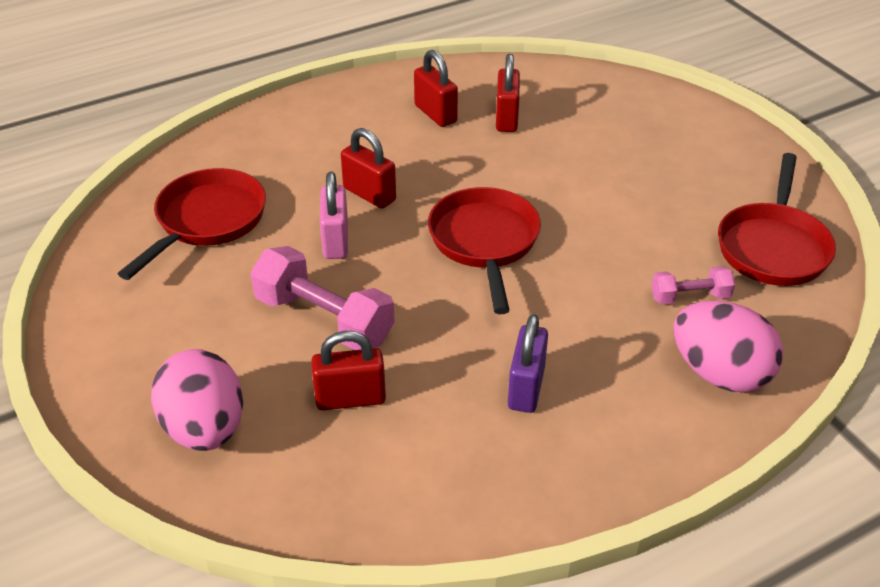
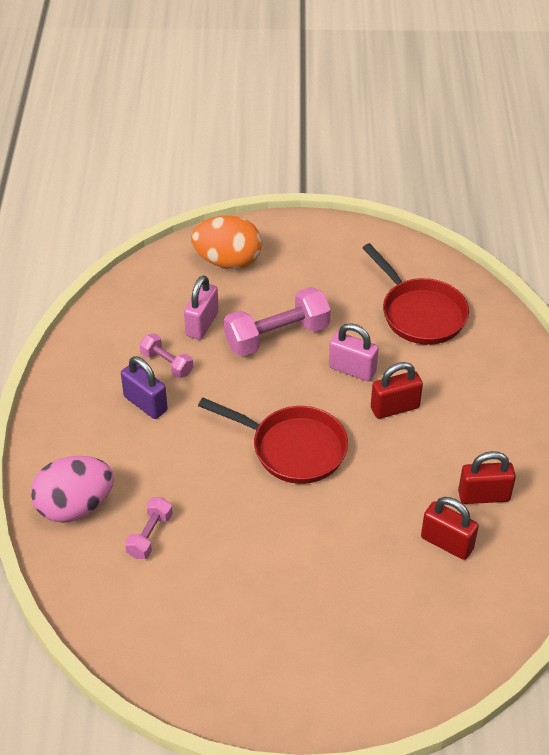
camera: 120 degrees right, 5 degrees up
pink egg [151,349,243,451] -> orange egg [191,215,262,269]
red padlock [311,331,386,410] -> pink padlock [184,275,219,340]
red pan [718,153,836,286] -> none
none -> pink dumbbell [139,333,193,378]

